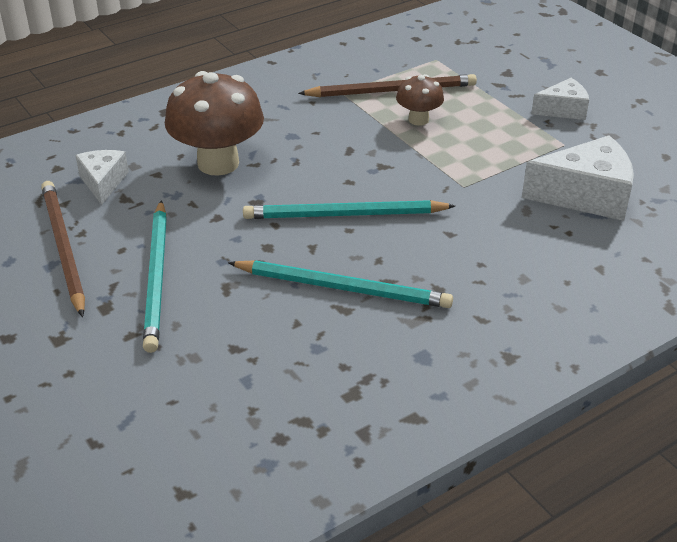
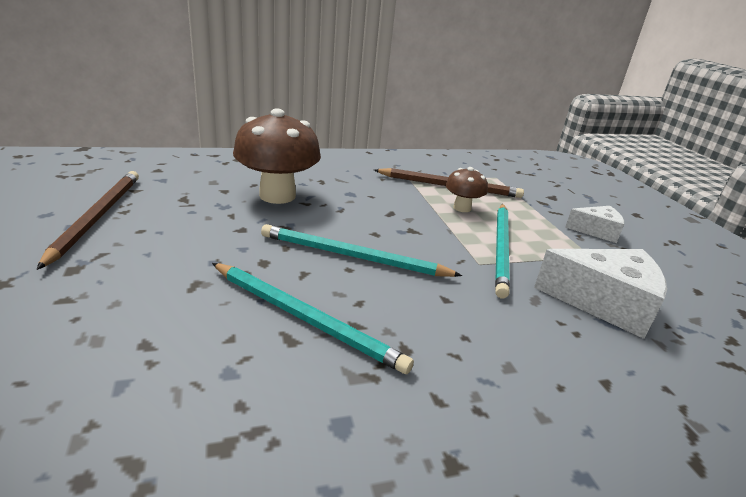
camera: 15 degrees right, 10 degrees down
white cheese [75,150,129,205] -> none
turquoise pencil [143,200,167,353] -> turquoise pencil moved to [495,204,510,298]

